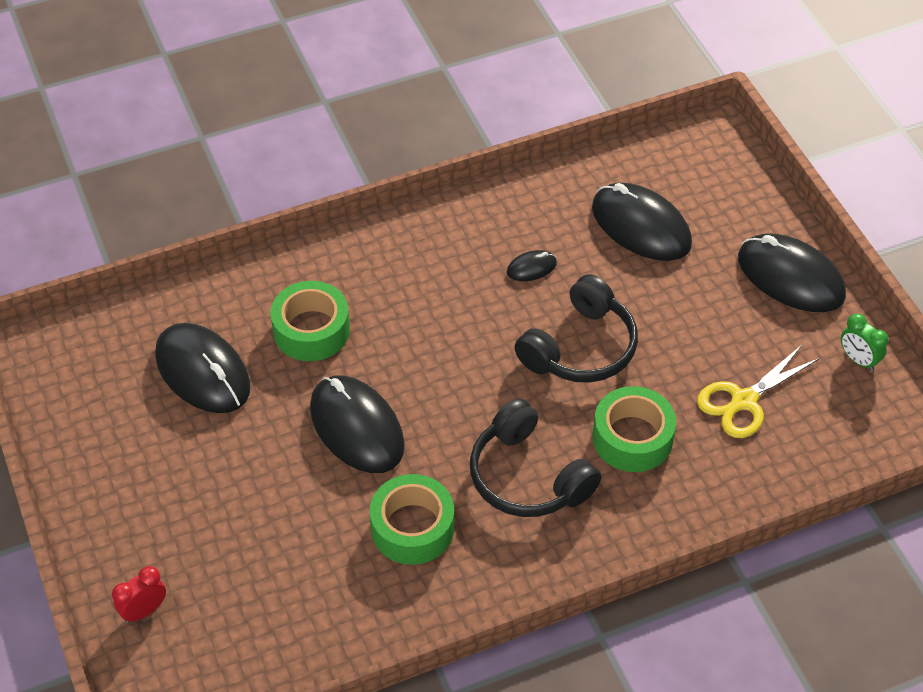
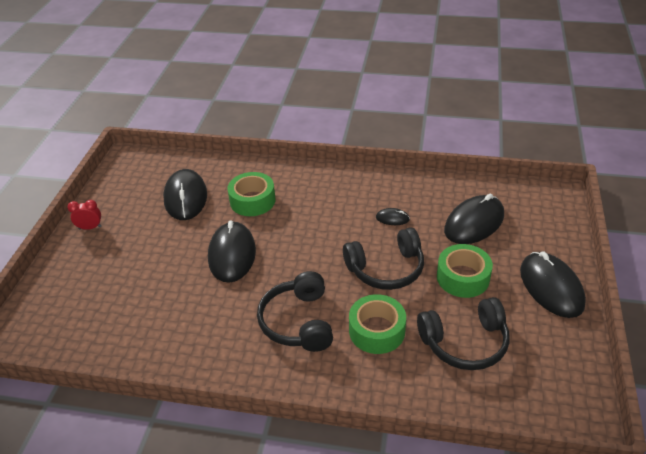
camera: 35 degrees right, 10 degrees down
red clock [112,566,166,623] -> red clock moved to [67,200,102,230]
green tape [369,474,454,565] -> green tape moved to [437,244,493,298]
black mouse [592,183,692,261] -> black mouse turned 60 degrees clockwise [444,194,504,244]
yellow scissors [697,345,820,438] -> black headphones [417,297,510,370]
green clock [841,313,888,371] -> none

